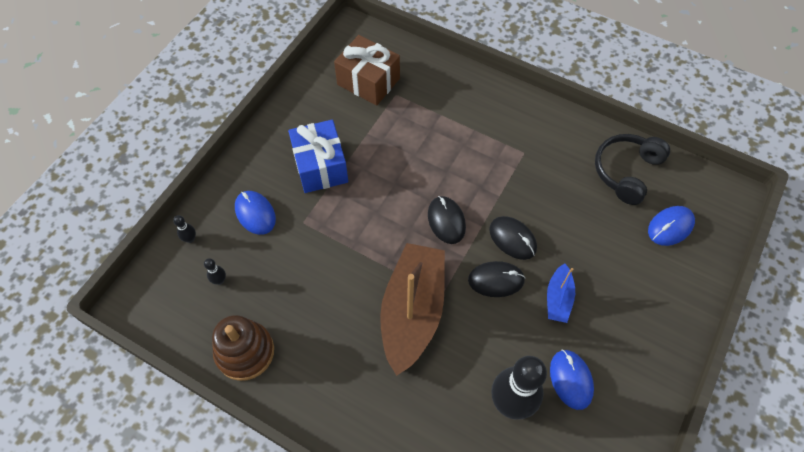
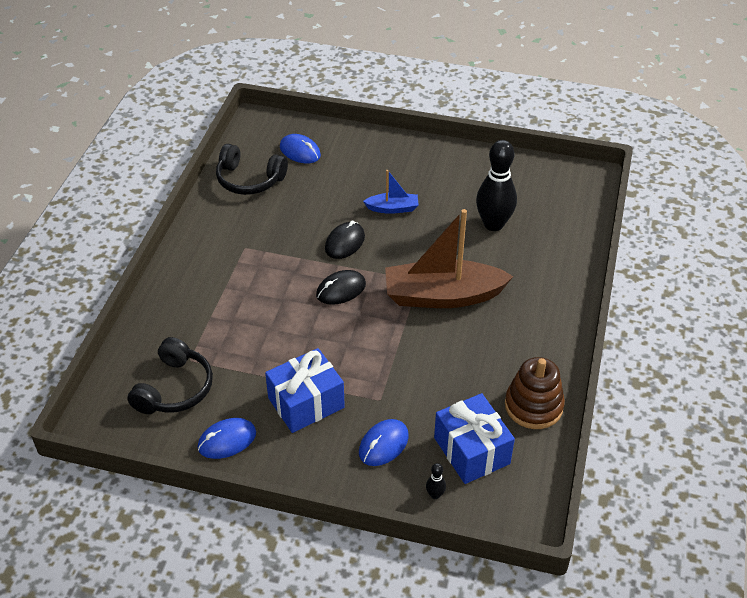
camera: 105 degrees left, 15 degrees down
black bowling pin [204,258,226,285] -> blue gift [434,393,515,484]
brown gift [334,35,400,106] -> black headphones [127,337,213,414]
black mouse [468,261,525,297] -> none
blue mouse [550,350,594,410] -> blue mouse moved to [198,418,256,459]

